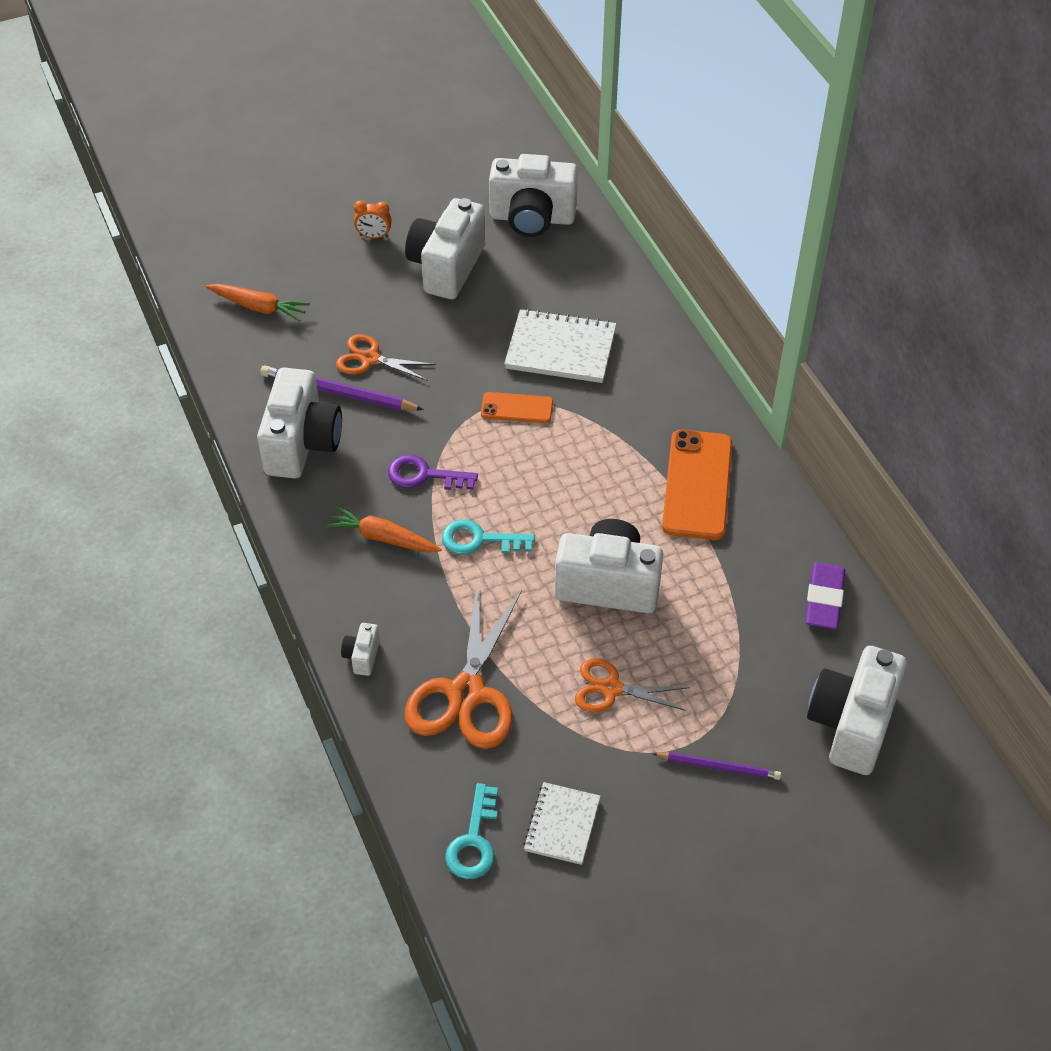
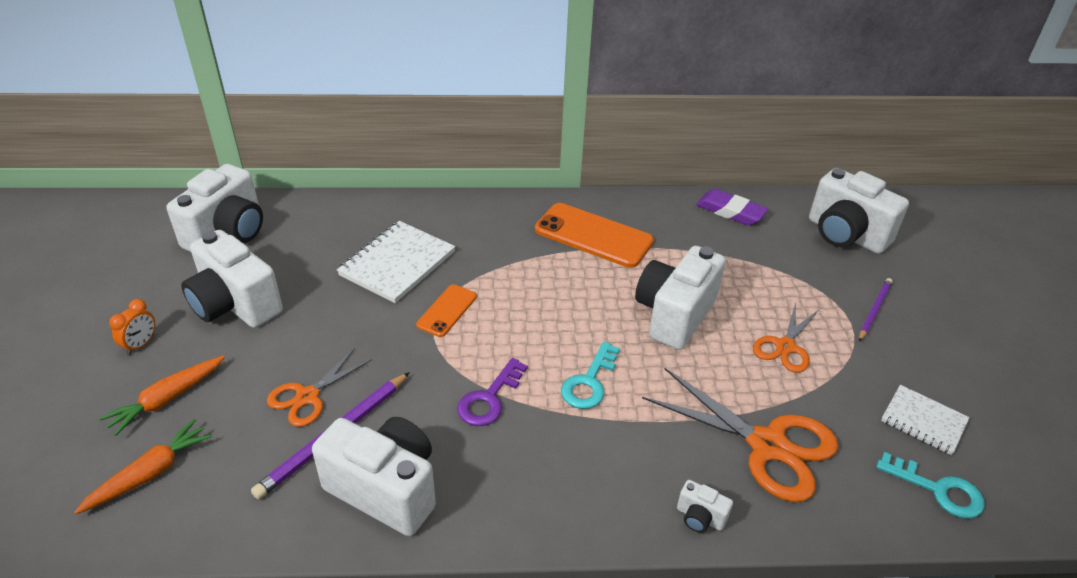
camera: 70 degrees left, 10 degrees down
orange carrot [324,505,442,552] -> orange carrot moved to [100,356,225,436]

